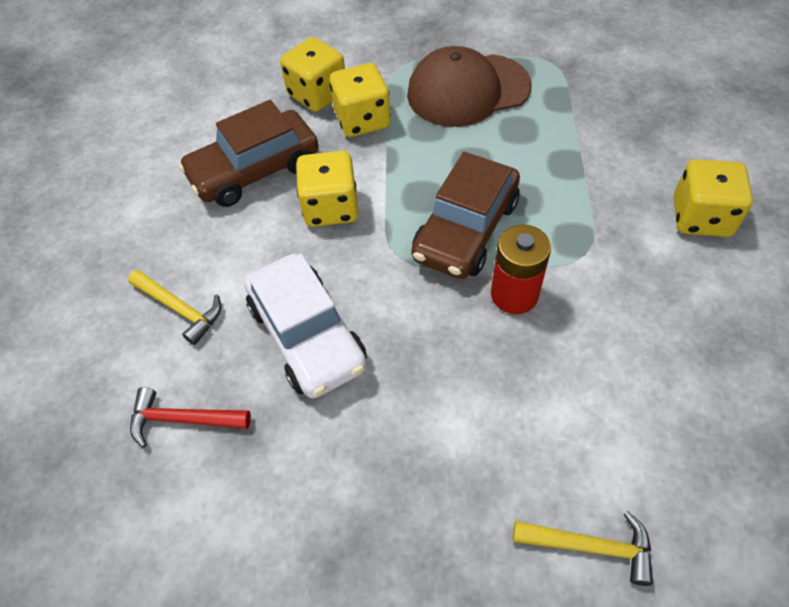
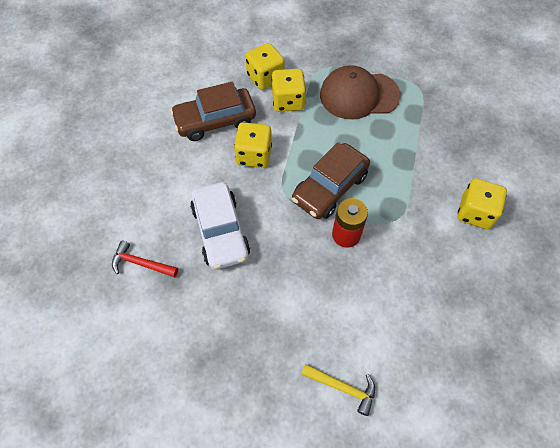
camera: 10 degrees right, 5 degrees up
yellow hammer [128,270,221,345] -> none

